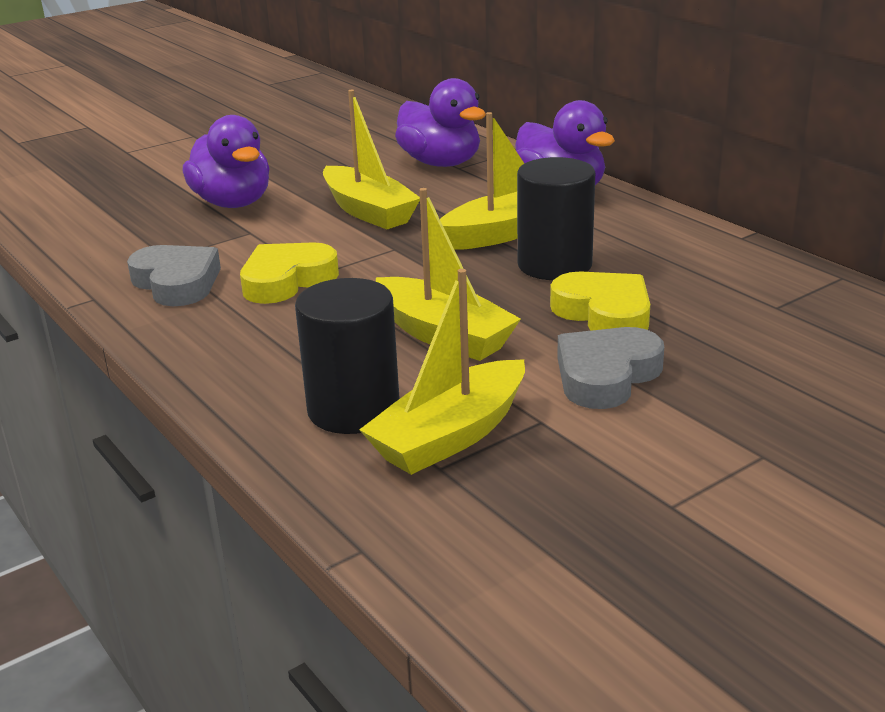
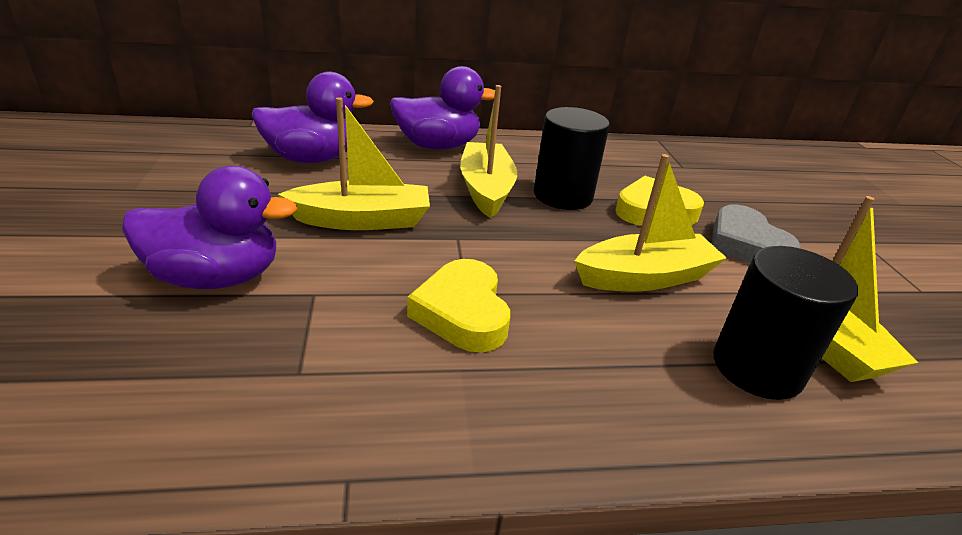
camera: 65 degrees left, 5 degrees up
grey heart [127,245,221,306] -> none

